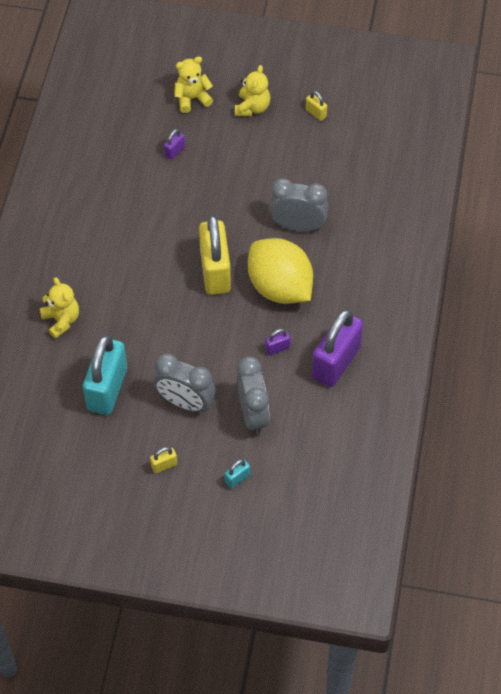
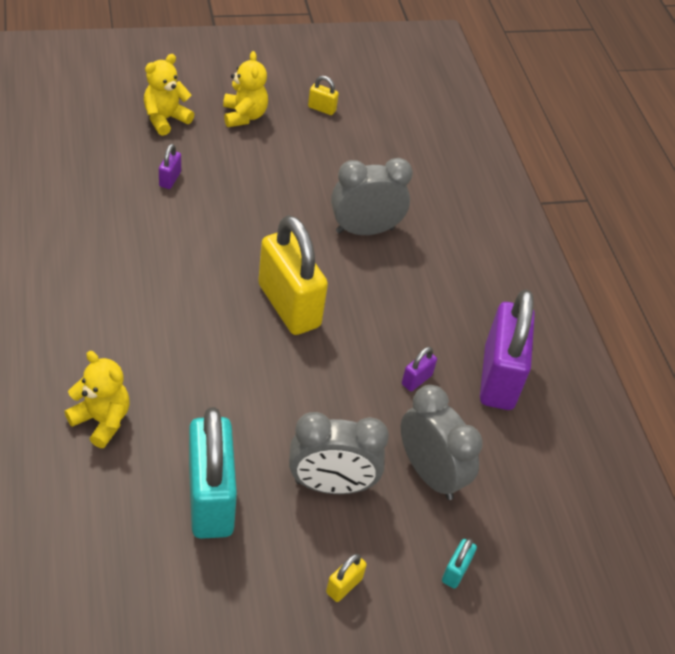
camera: 30 degrees left, 10 degrees down
yellow lemon [248,238,313,304] -> none

